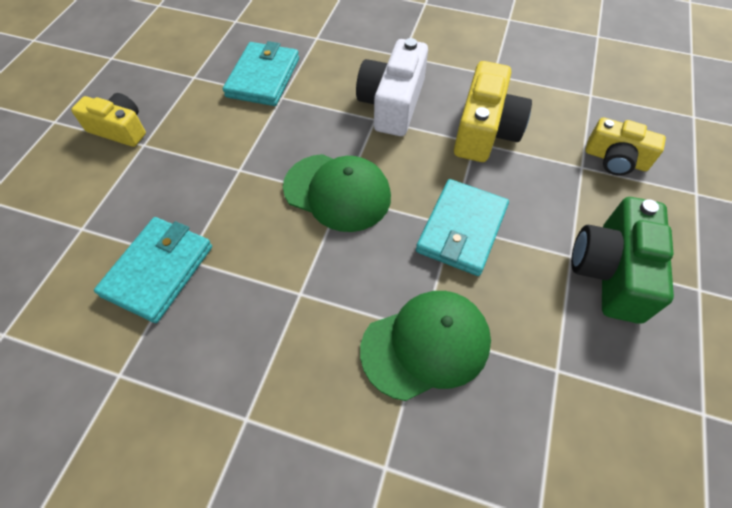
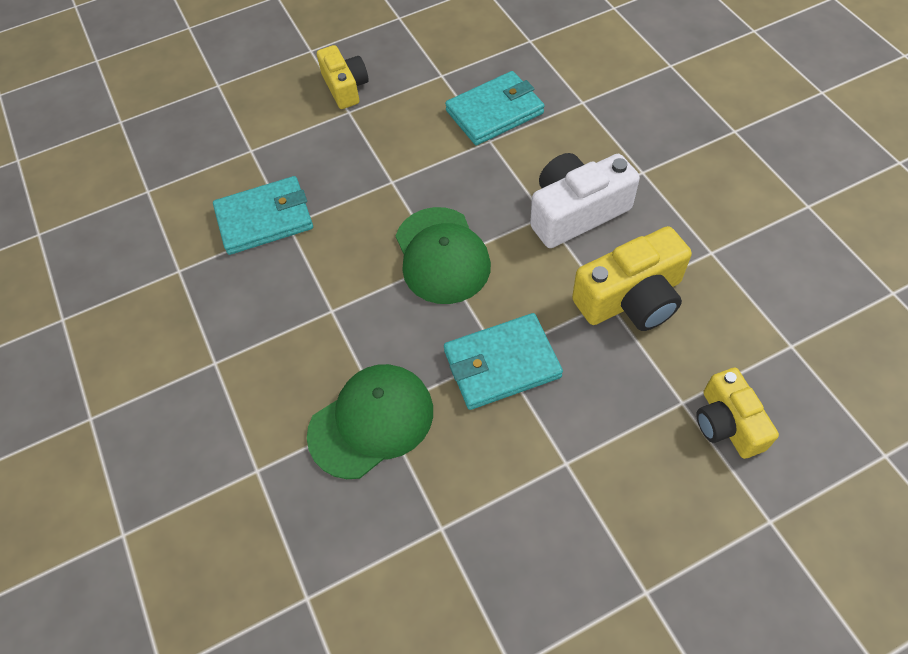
camera: 50 degrees right, 0 degrees up
green cap [360,291,491,401] -> green cap turned 60 degrees counterclockwise [307,364,433,479]
green camera [571,197,674,324] -> none

